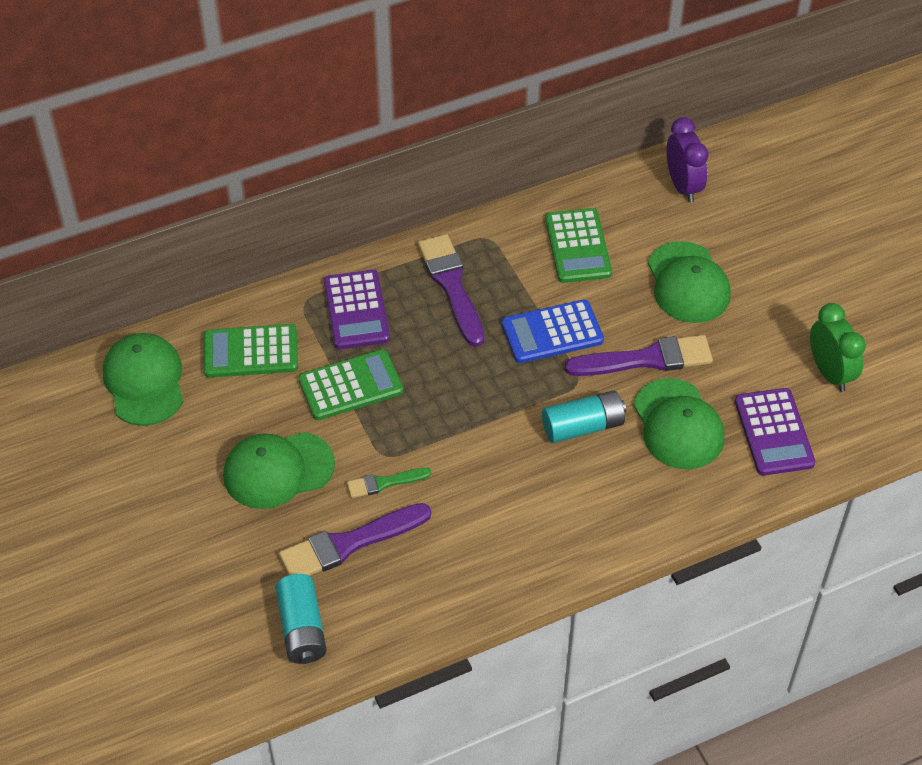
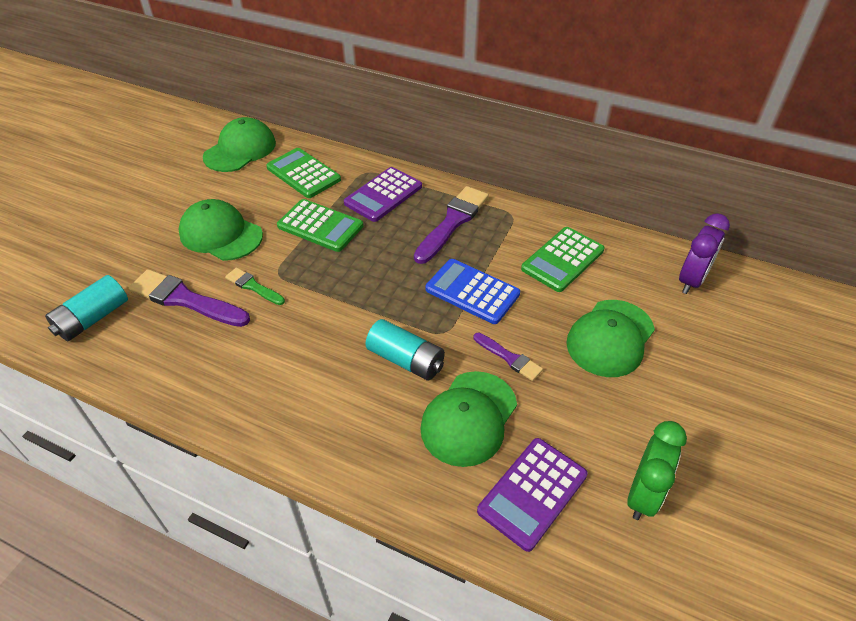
camera: 50 degrees right, 5 degrees down
purple brush [565,335,713,376] -> purple brush [474,333,543,381], size x0.55

